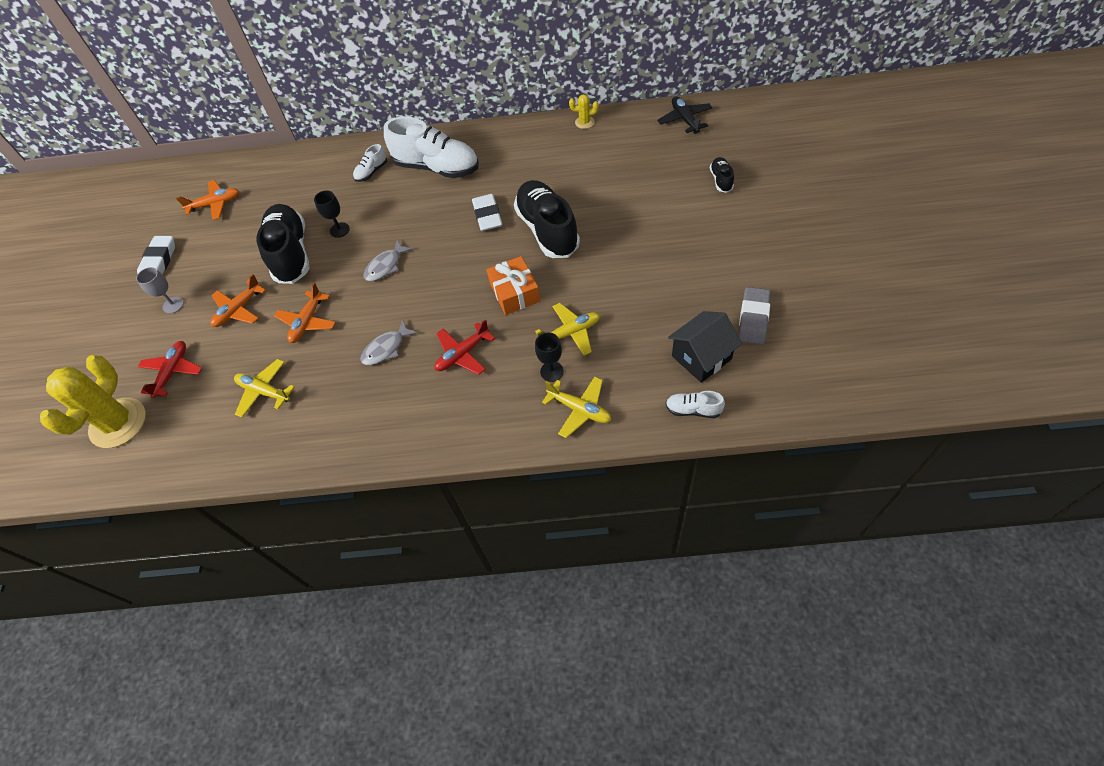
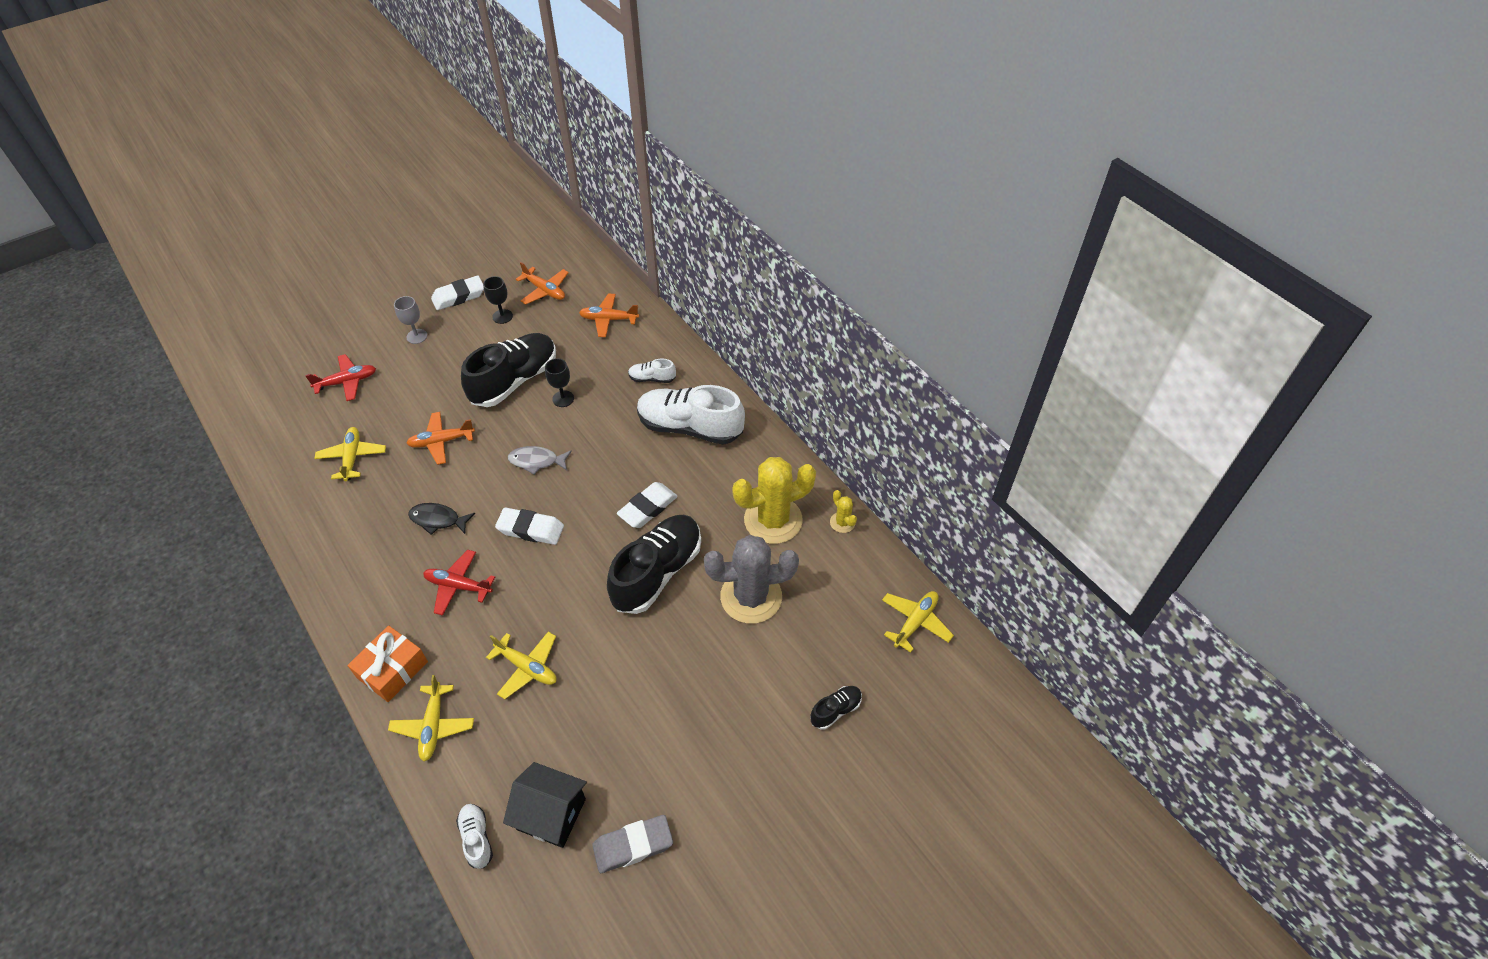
camera: 50 degrees right, 5 degrees down
yellow cactus [40,355,146,448] -> yellow cactus moved to [732,457,816,544]
orange plane [210,274,266,327] -> orange plane moved to [579,294,639,337]
grey fish [360,320,418,365] -> black fish [408,503,475,535]
white shoe [384,116,479,178] -> white shoe turned 120 degrees clockwise [637,385,745,445]
orange gift [486,256,540,315] -> orange gift moved to [347,626,428,702]
black goblet [535,332,564,382] -> black goblet moved to [483,276,513,324]
black plane [657,96,713,134] -> yellow plane [882,591,954,653]
none -> white eraser [495,508,564,545]
none -> grey cactus [704,535,799,624]

